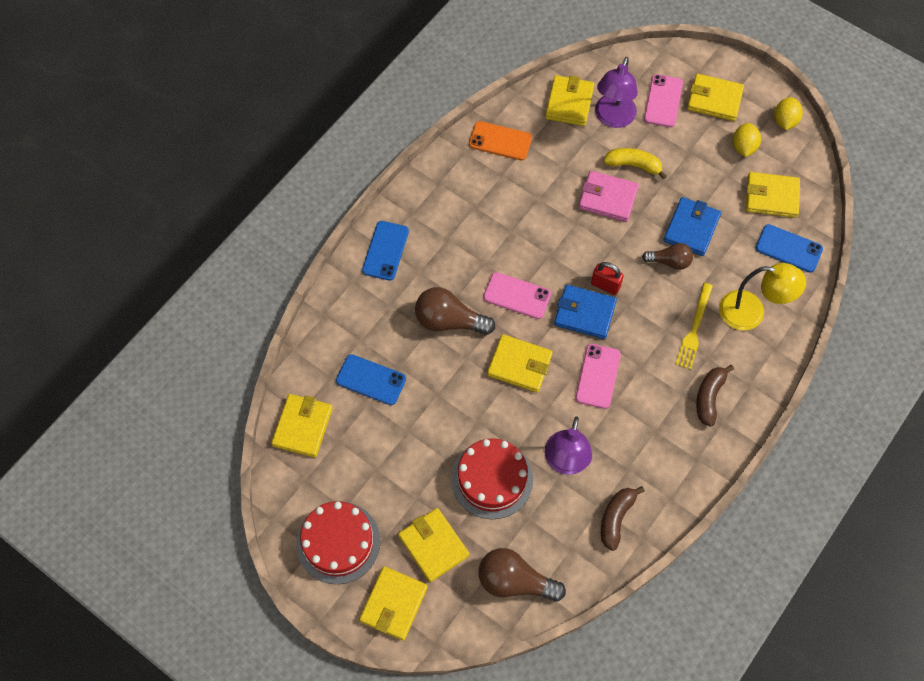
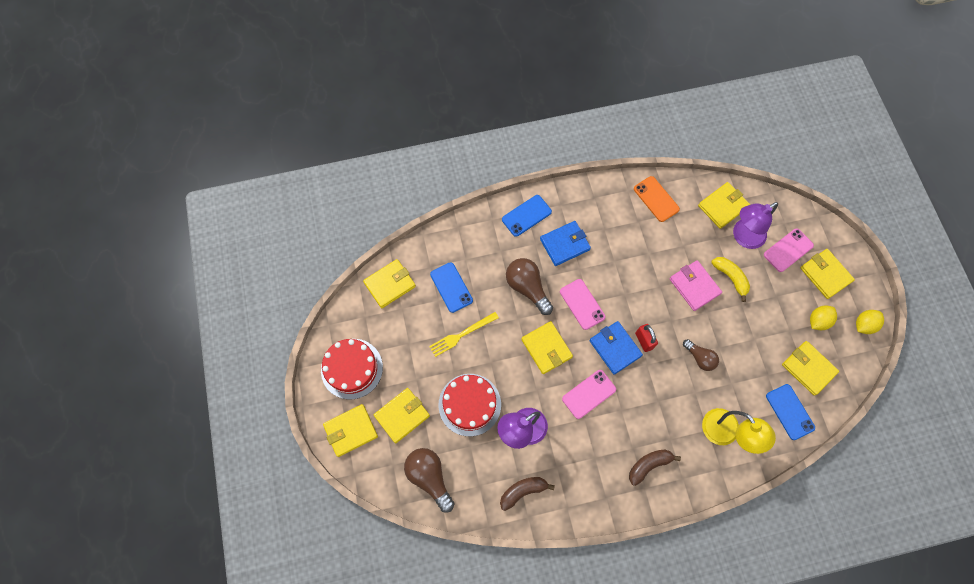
camera: 40 degrees right, 5 degrees up
yellow wallet [398,508,469,582] -> yellow wallet turned 45 degrees clockwise [374,388,430,443]
blue wallet [663,197,721,256] -> blue wallet moved to [540,221,591,266]
yellow fork [675,283,713,370] -> yellow fork moved to [429,312,499,357]

